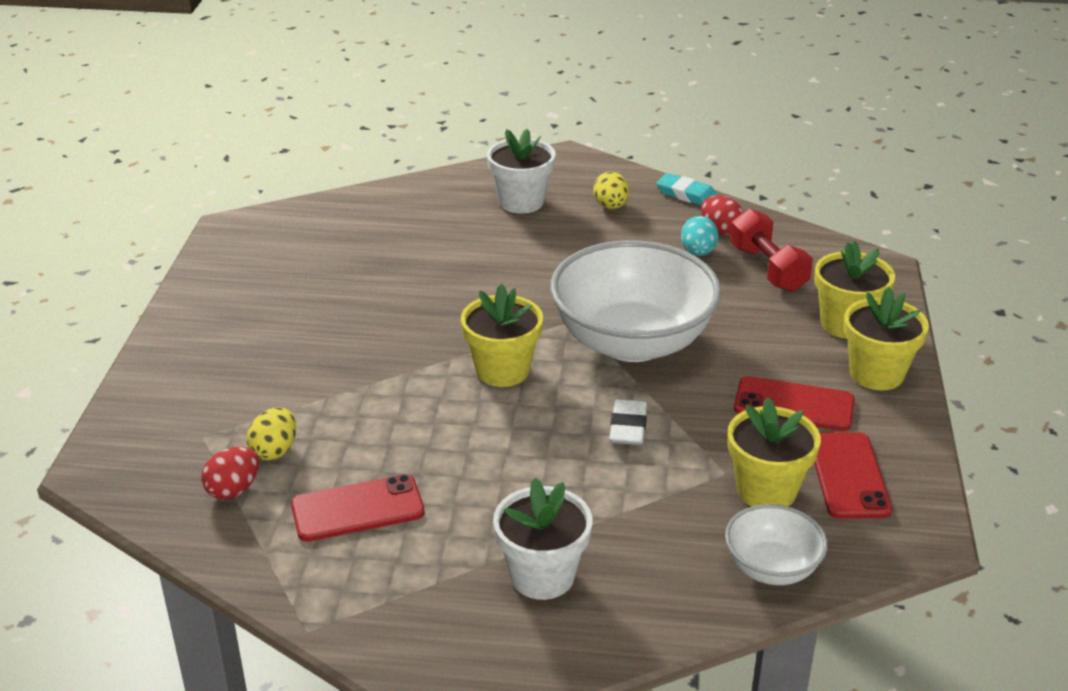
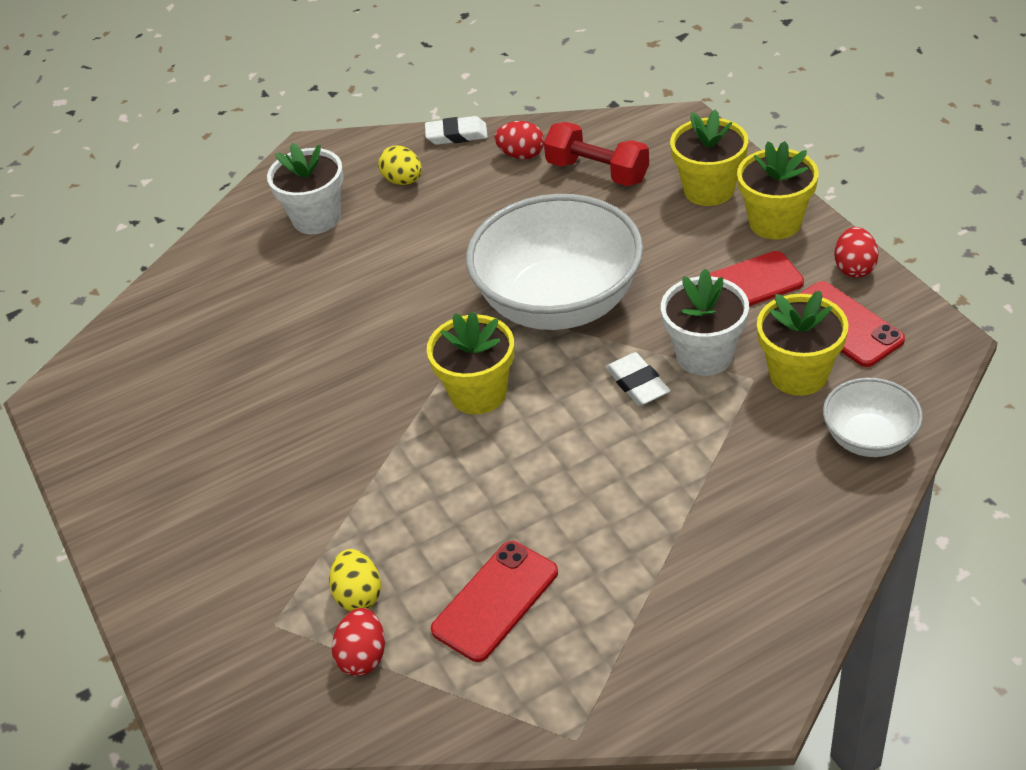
camera: 30 degrees left, 10 degrees up
white flower pot [493,478,592,600] -> white flower pot moved to [661,268,749,376]
turquoise eraser [656,173,717,205] -> white eraser [425,116,488,145]
turquoise egg [681,216,718,256] -> none
none -> red egg [834,227,879,278]

